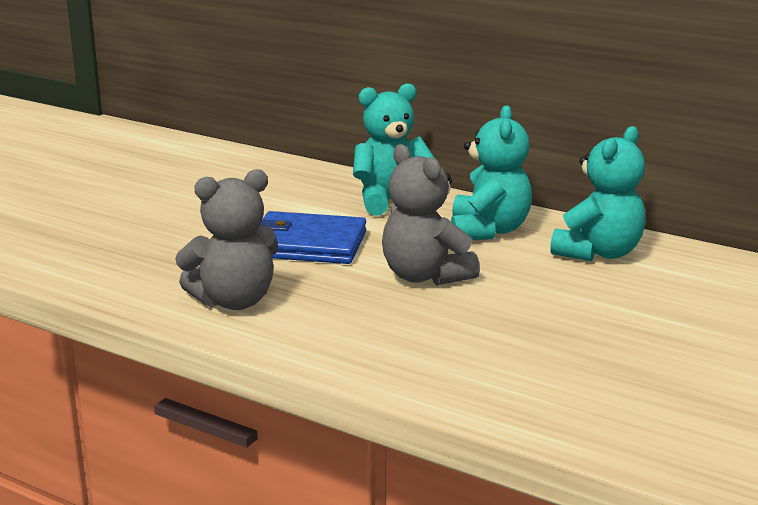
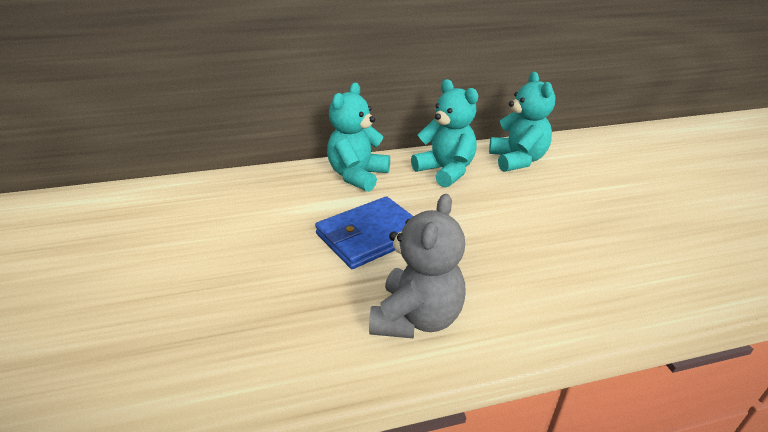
camera: 45 degrees left, 10 degrees up
grey teddy bear [382,144,480,285] -> none

